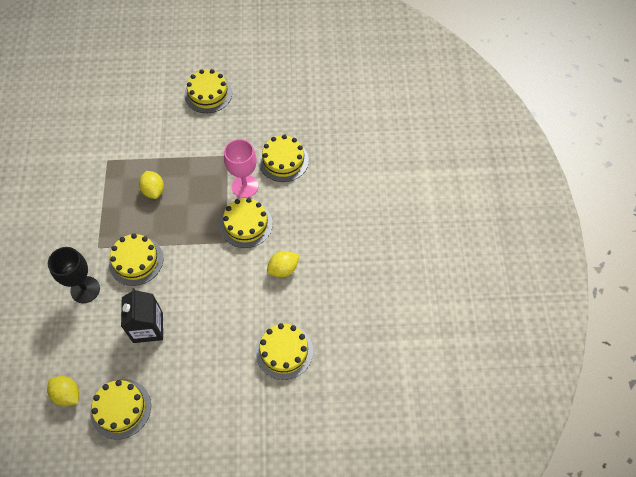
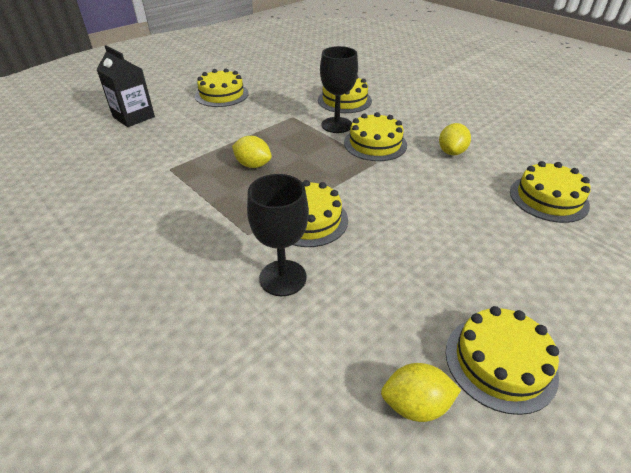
camera: 40 degrees left, 20 degrees down
black carton [121,288,163,343] -> black carton moved to [96,45,155,127]
pink goblet [224,139,258,198] -> black goblet [320,46,358,133]

